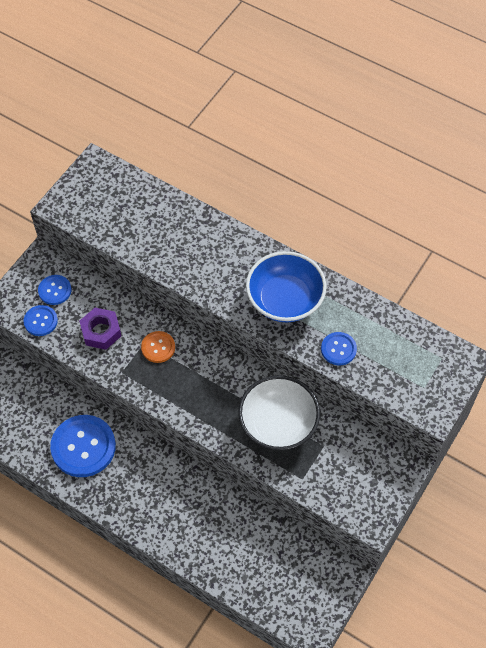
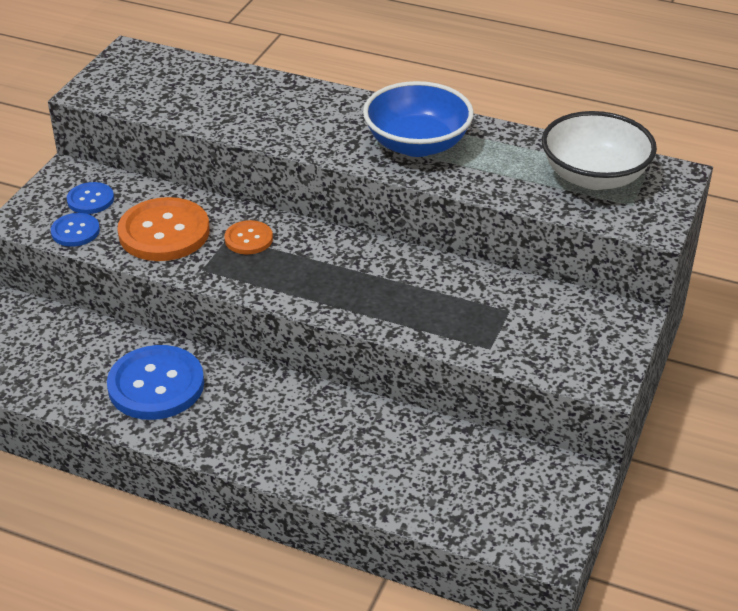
camera: 10 degrees left, 20 degrees down
purple nut [80,308,121,350] -> orange button [117,197,210,261]
white bowl [238,375,320,451] -> white bowl moved to [542,111,657,190]
blue button [321,332,357,365] -> none

